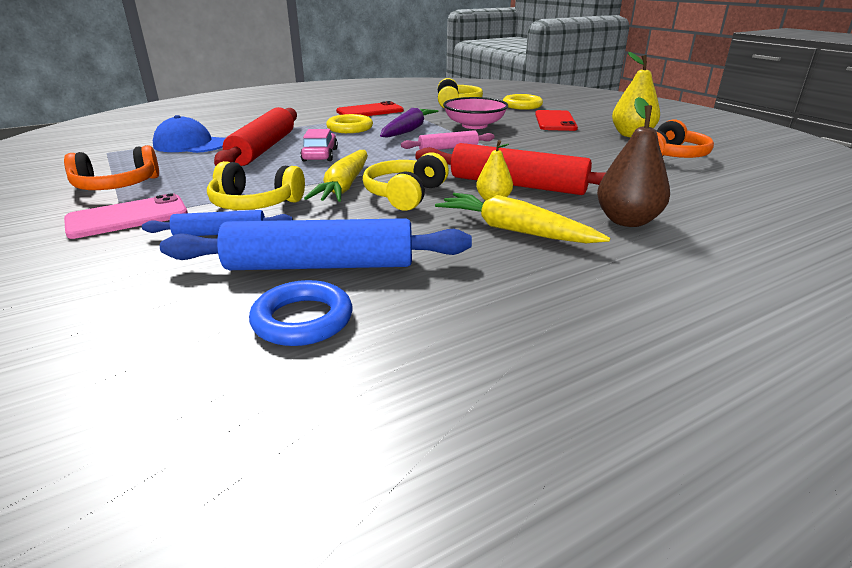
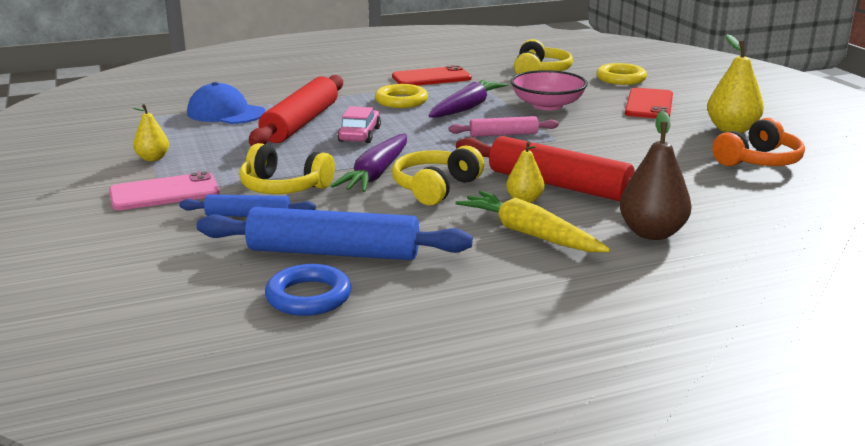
camera: 10 degrees right, 5 degrees down
orange headphones [64,145,159,190] -> yellow pear [133,104,169,161]
yellow carrot [304,150,368,202] -> purple carrot [331,134,407,192]

